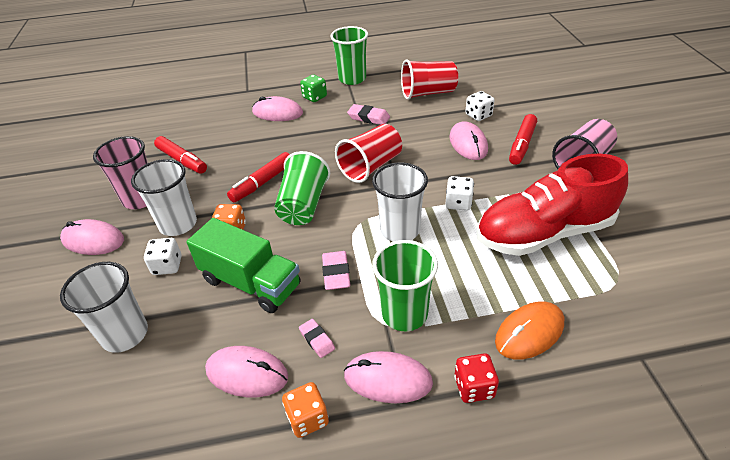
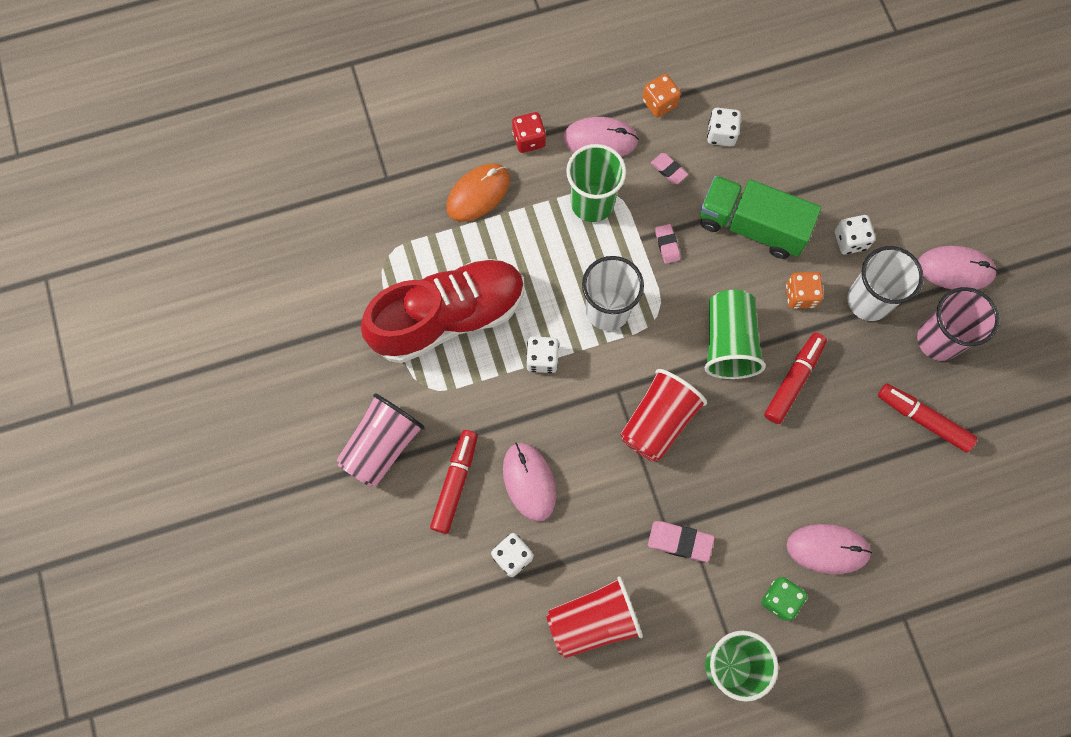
camera: 170 degrees right, 30 degrees up
white cup [60,262,148,353] -> none
pink mouse [205,346,288,397] -> white dice [707,108,741,147]
pink eraser [322,251,350,290] -> pink eraser [655,224,680,264], size x0.66

